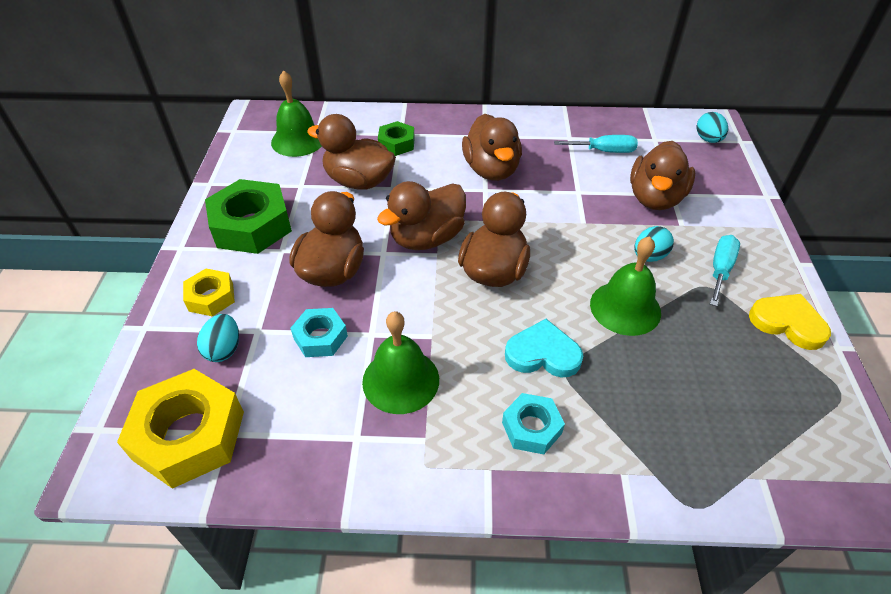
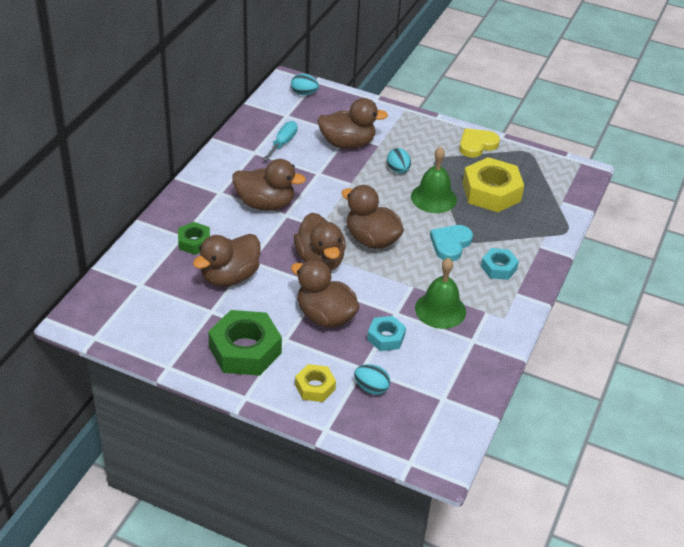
camera: 70 degrees left, 5 degrees down
yellow nut [117,369,244,489] -> yellow nut moved to [462,157,524,212]
green bell [271,70,322,157] -> none
brown duck [630,141,695,210] -> brown duck turned 45 degrees counterclockwise [317,98,388,149]
turquoise screwdriver [710,235,740,307] -> none

